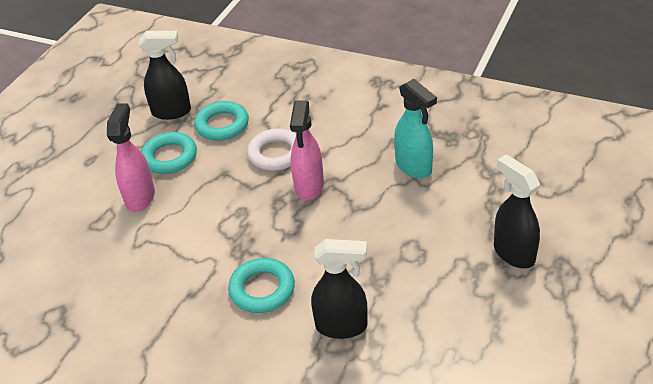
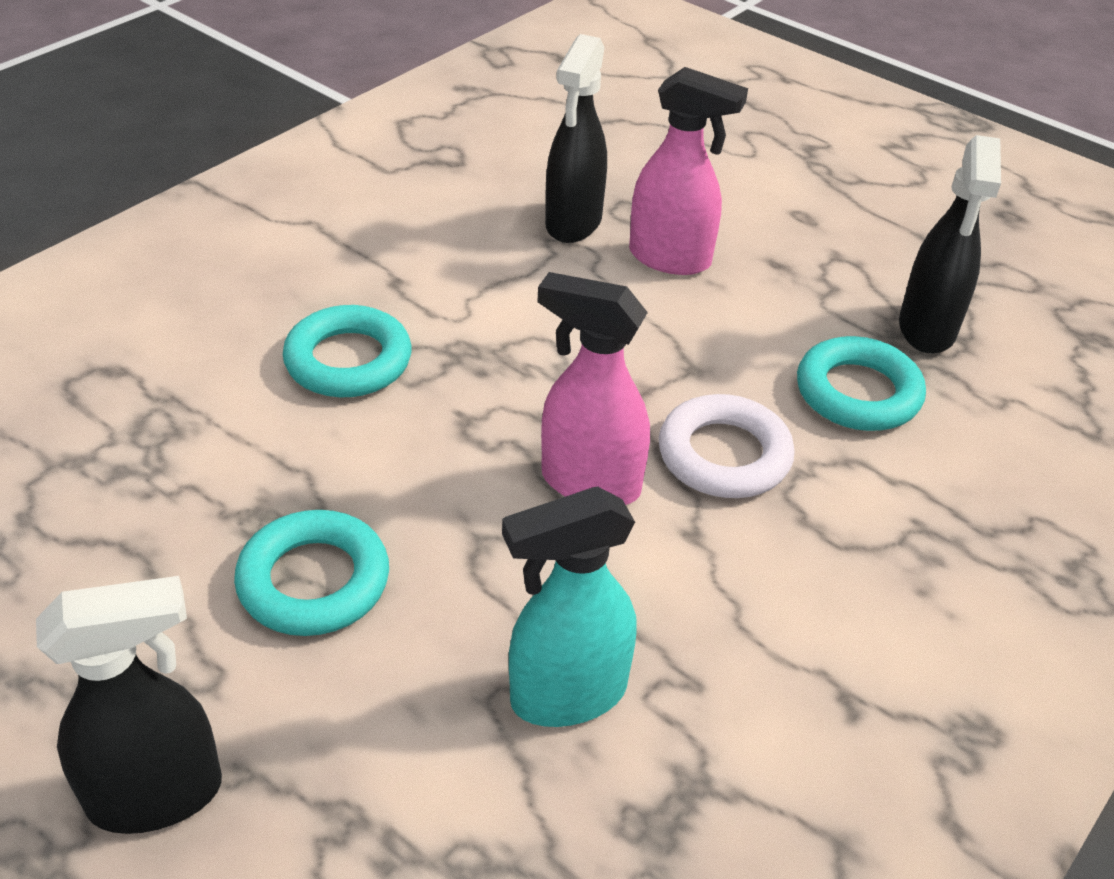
camera: 100 degrees right, 0 degrees up
turquoise ring [141,132,197,174] -> turquoise ring moved to [234,510,389,636]
black spray bottle [311,239,368,339] -> black spray bottle moved to [545,34,607,243]

